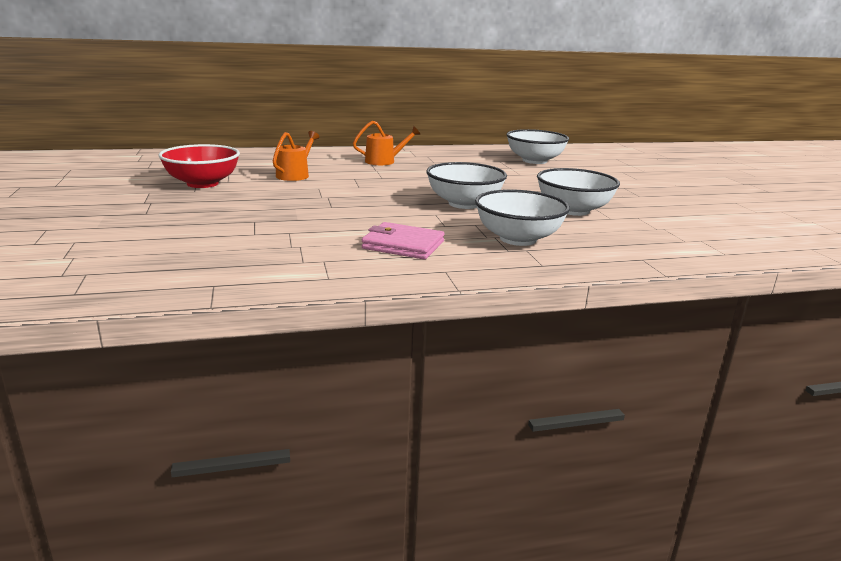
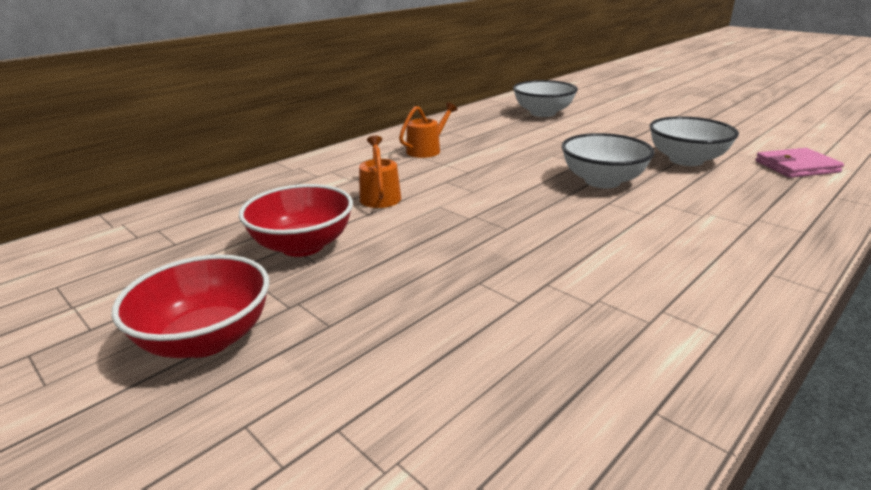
camera: 30 degrees left, 5 degrees up
pink wallet [362,222,444,259] -> pink wallet moved to [755,148,844,178]
white bowl [475,189,570,246] -> none
none -> red bowl [112,254,269,358]

